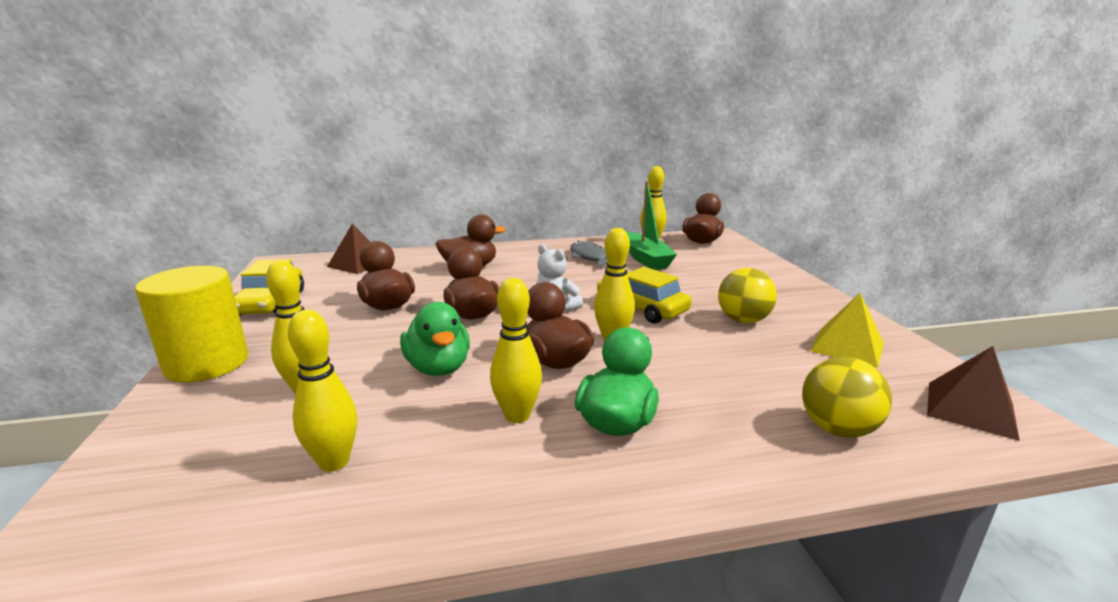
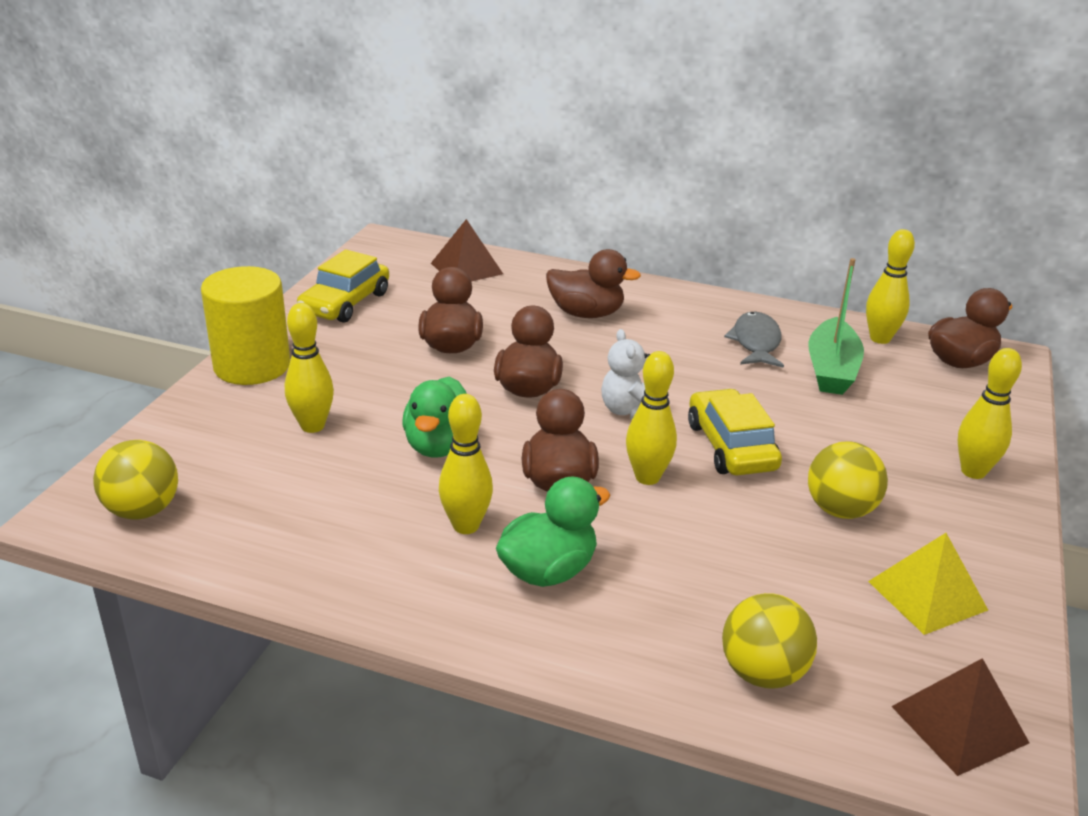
camera: 30 degrees right, 10 degrees up
yellow bowling pin [288,310,357,472] -> yellow bowling pin moved to [958,348,1022,479]
none -> yellow ball [93,440,178,520]

